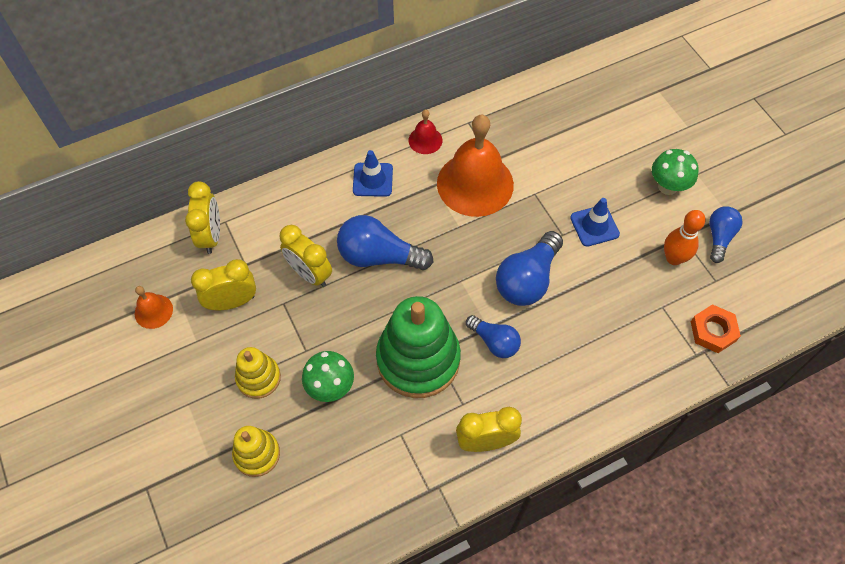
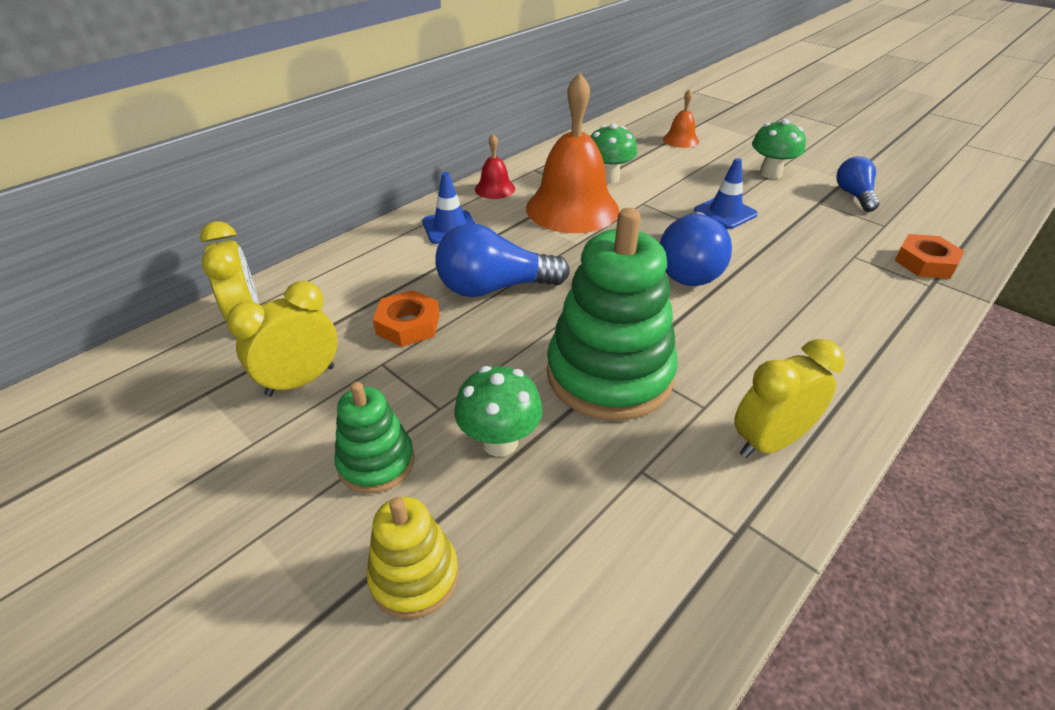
camera: 20 degrees left, 20 degrees down
orange bell [135,286,173,329] -> orange bell moved to [663,89,699,148]
yellow stacking toy [235,347,281,399] -> green stacking toy [334,382,414,493]
yellow clock [280,225,332,287] -> orange nut [373,290,440,347]
blue light bulb [466,315,521,358] -> none
orange bowling pin [664,210,705,265] -> none
none -> green mushroom [590,123,637,184]

